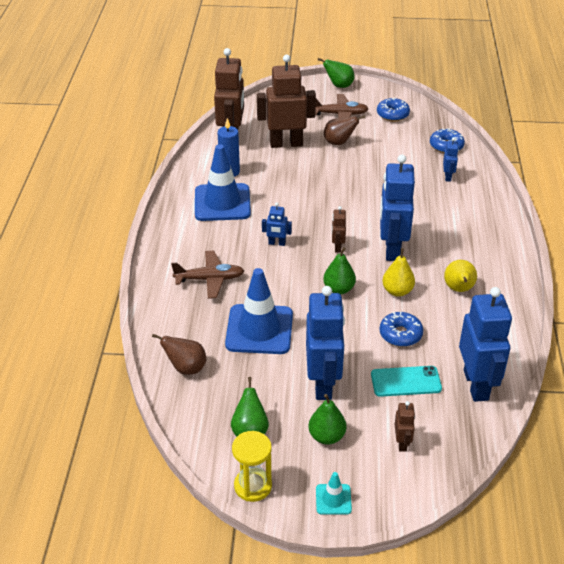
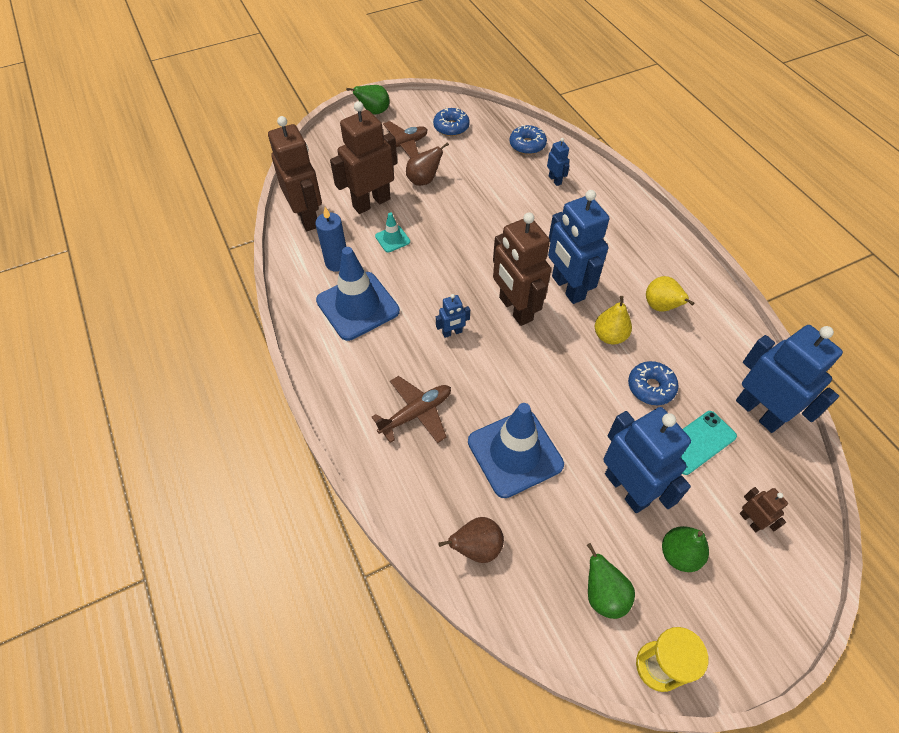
camera: 30 degrees left, 15 degrees up
turquoise traffic cone [316,472,352,515] -> turquoise traffic cone moved to [375,212,410,253]
green pear [323,247,356,294] -> none
brown robot [332,206,346,253] -> brown robot [493,212,551,326], size x2.20

